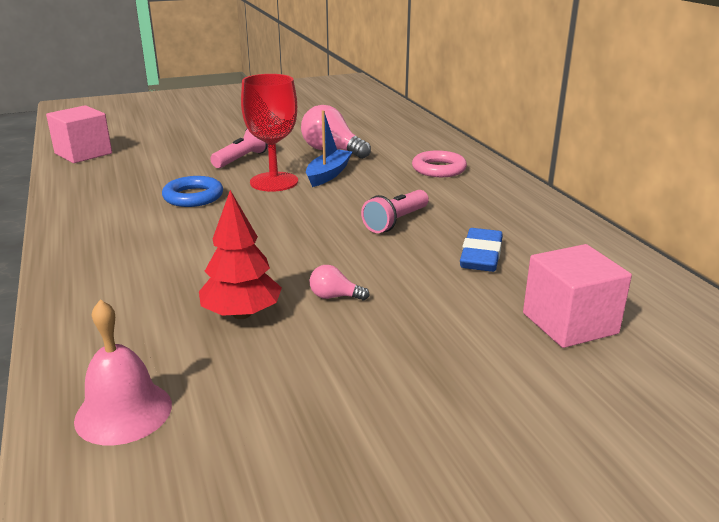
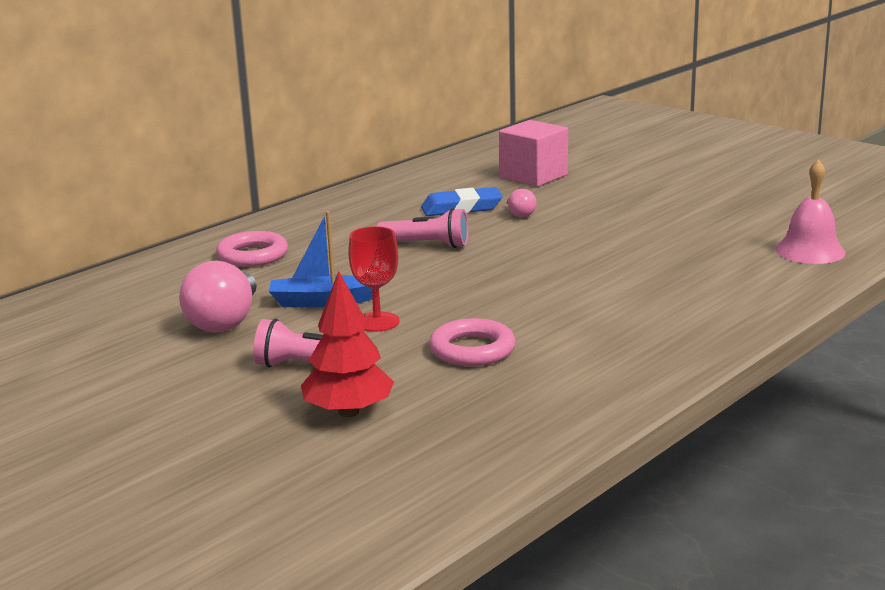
camera: 115 degrees left, 5 degrees down
pink cube [46,105,112,163] -> none
blue ring [162,176,223,207] -> pink ring [429,318,516,366]
red tree [199,190,282,319] -> red tree moved to [301,271,394,417]
red goblet [241,74,298,192] -> red goblet [348,226,400,332], size x0.64
pink light bulb [309,265,370,300] -> pink light bulb moved to [507,189,537,217]

